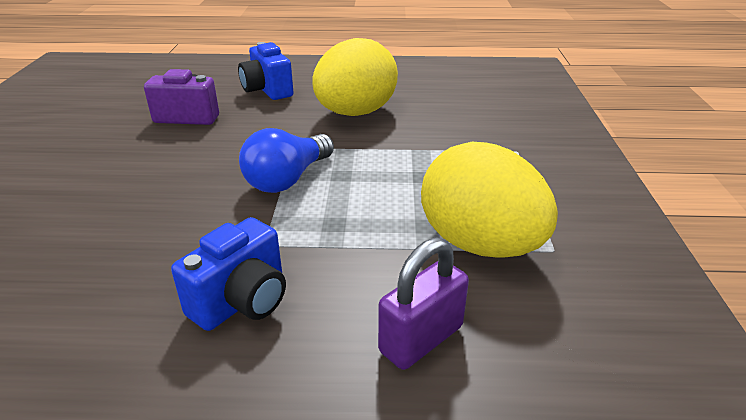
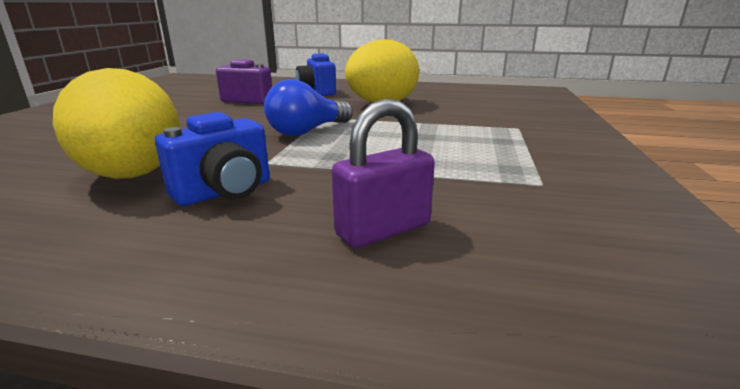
camera: 10 degrees right, 10 degrees down
yellow egg [421,142,558,258] -> yellow egg moved to [53,68,180,179]

